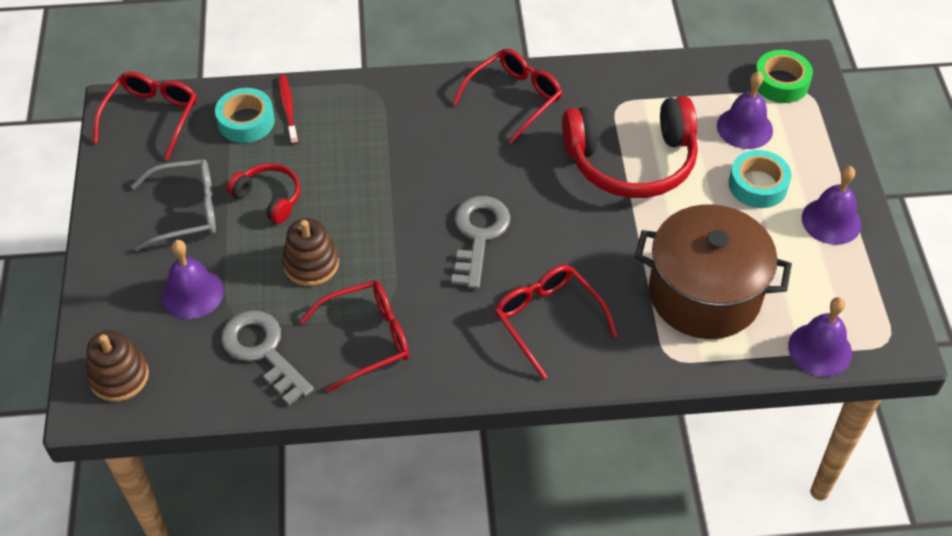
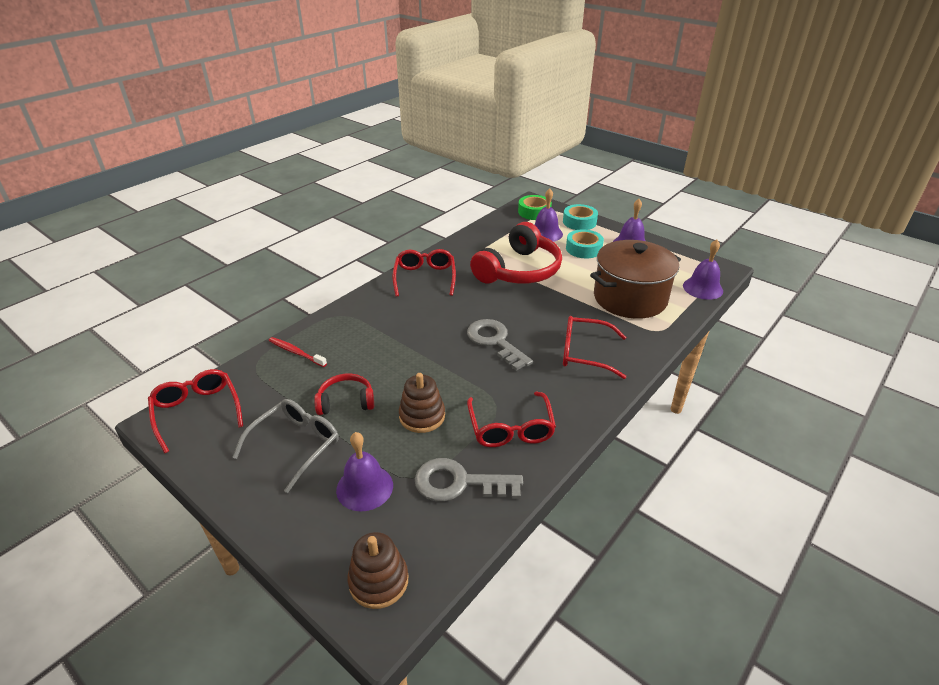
camera: 45 degrees left, 15 degrees down
turquoise tape [215,88,275,143] -> turquoise tape moved to [563,204,598,230]
red glasses [299,281,409,392] -> red glasses turned 150 degrees clockwise [467,392,556,447]

